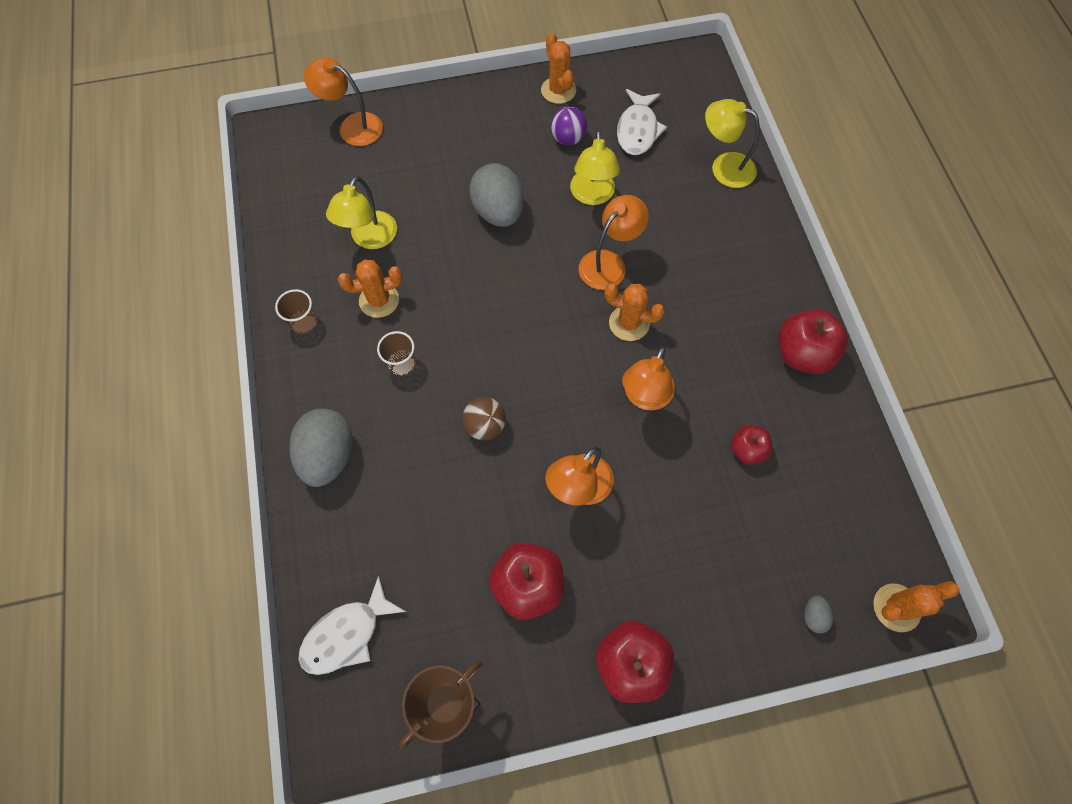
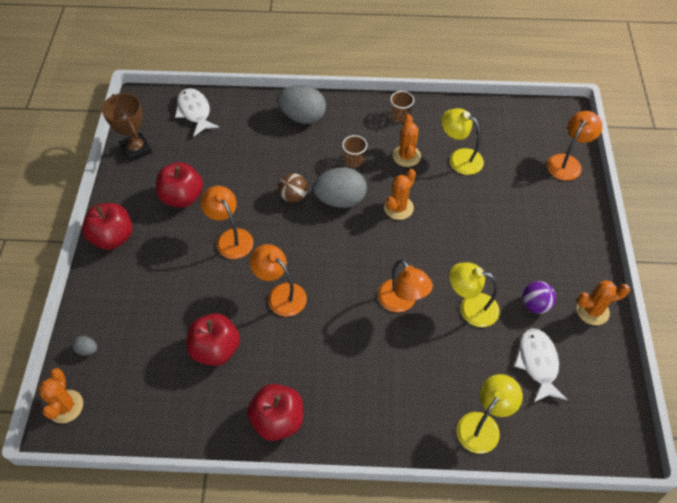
camera: 105 degrees right, 10 degrees down
grey egg [469,163,524,227] -> grey egg moved to [313,168,367,208]
orange cactus [605,284,665,341] -> orange cactus moved to [384,169,416,220]
white fish [617,89,667,155] -> white fish turned 60 degrees clockwise [514,328,567,403]
red apple [731,425,773,465] -> red apple [186,313,240,366], size x1.70

